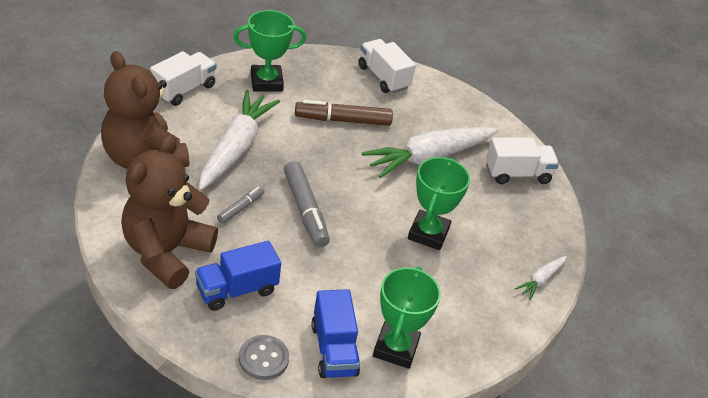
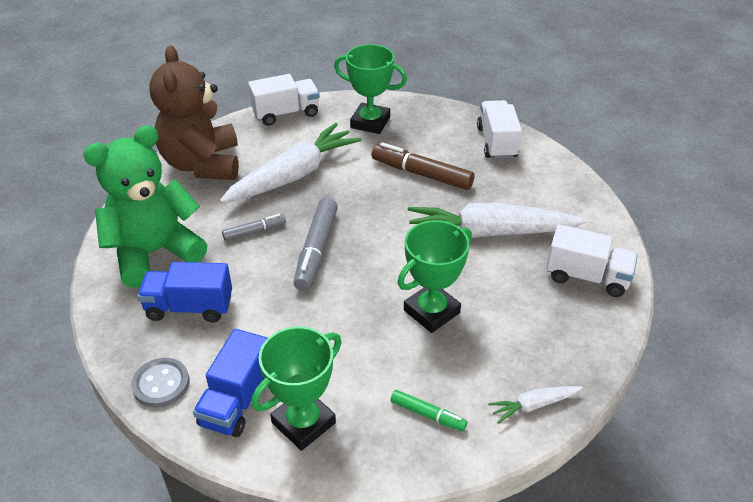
camera: 35 degrees right, 0 degrees up
brown teddy bear [121,134,218,289] -> green teddy bear [83,125,207,288]
none -> green marker [391,390,467,432]

